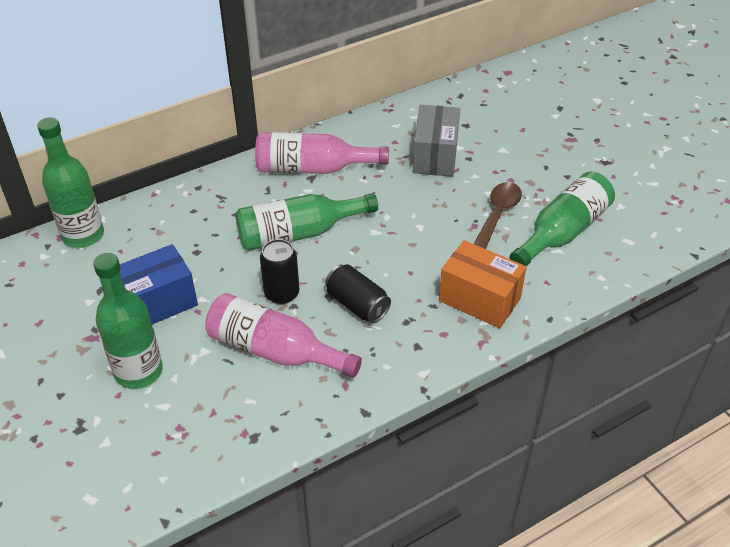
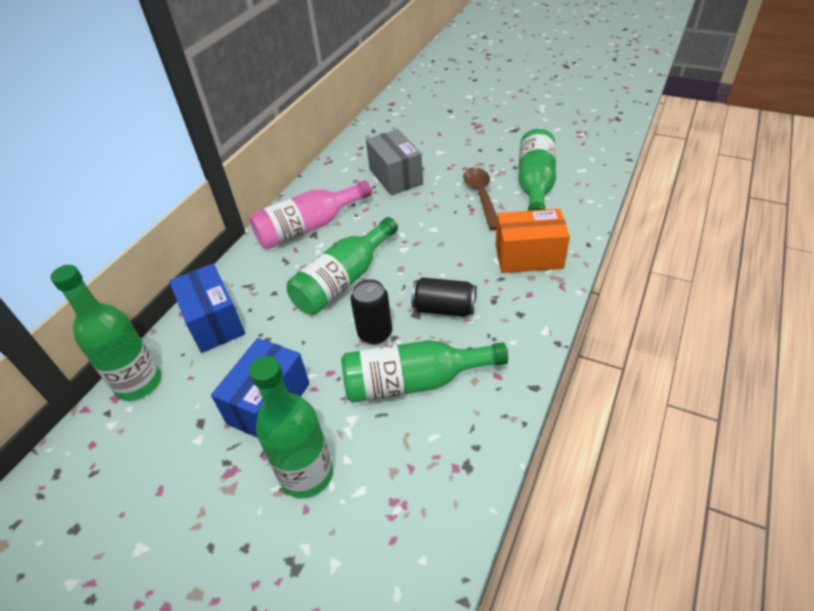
camera: 30 degrees left, 0 degrees up
pink bottle [205,293,362,378] -> green bottle [341,340,508,403]
none -> blue box [169,264,245,353]

